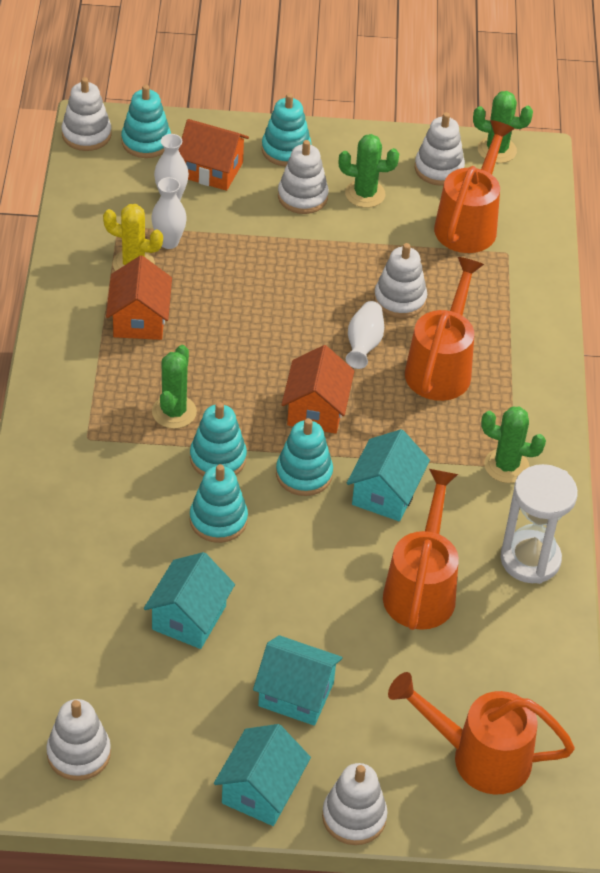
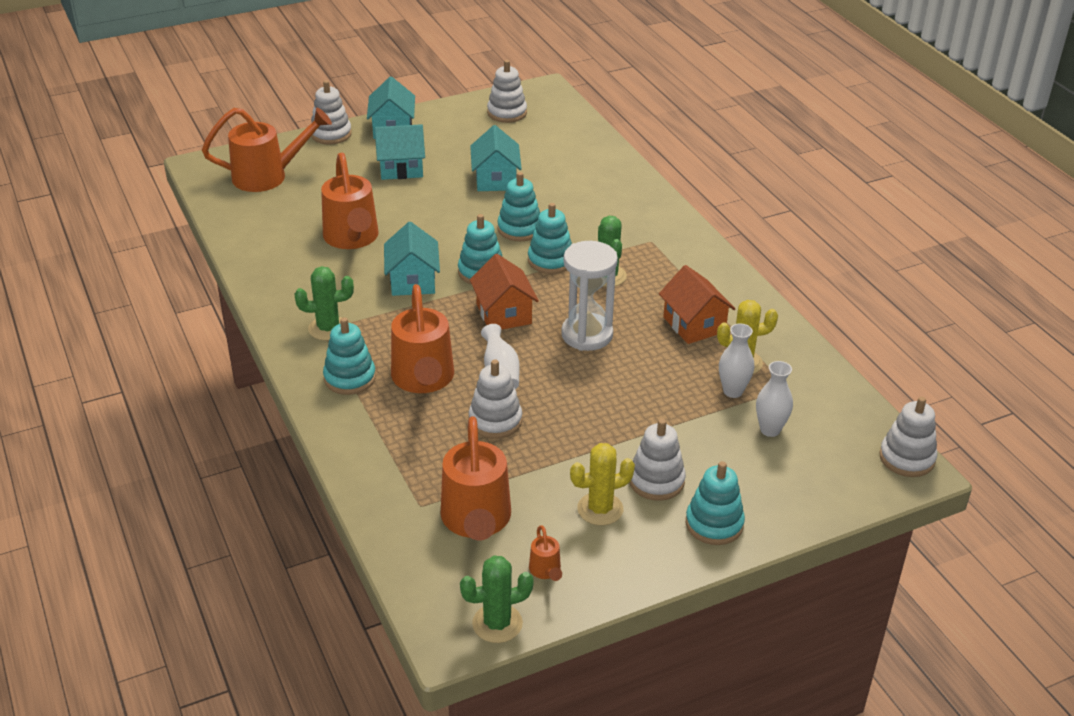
camera: 155 degrees right, 10 degrees down
turquoise stacking toy [121,85,171,158] -> turquoise stacking toy moved to [323,317,376,395]
orange house [179,119,249,191] -> none
green cactus [339,134,399,208] -> yellow cactus [570,443,635,526]
white stacking toy [415,112,465,186] -> orange watering can [529,526,562,581]
white hourglass [500,464,578,584] -> white hourglass moved to [561,241,618,351]

